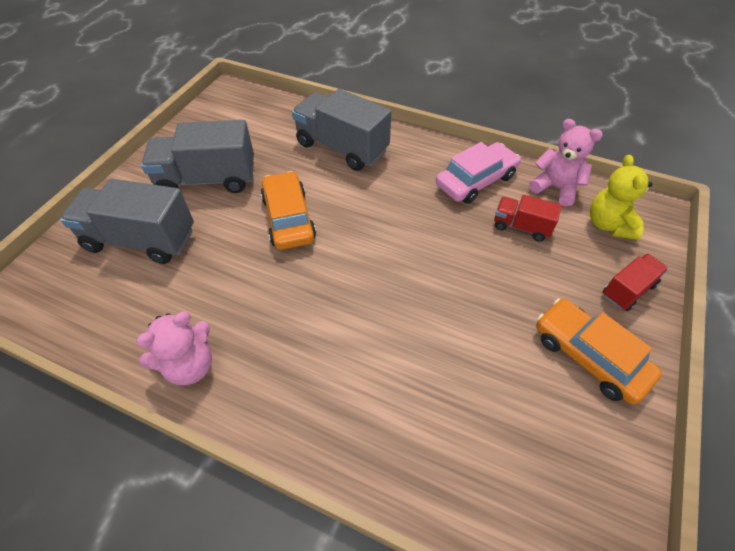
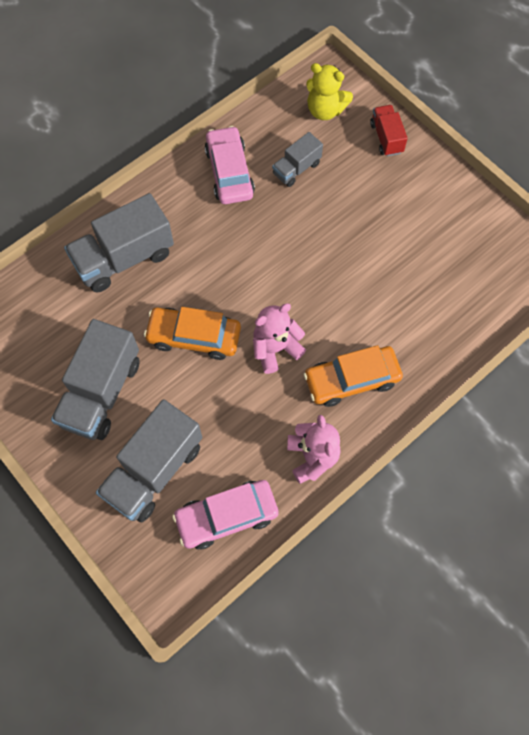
camera: 65 degrees left, 15 degrees up
red truck [494,195,562,242] -> grey truck [272,132,323,187]
pink teddy bear [529,119,603,207] -> pink teddy bear moved to [253,303,306,374]
orange car [536,298,662,404] -> orange car moved to [304,345,403,407]
none -> pink car [172,480,279,550]

